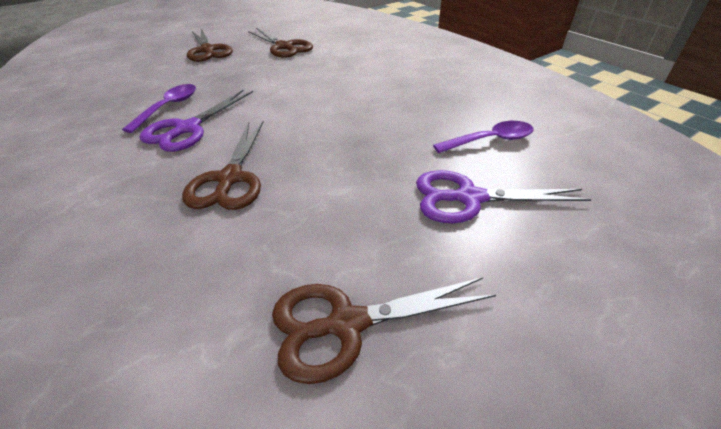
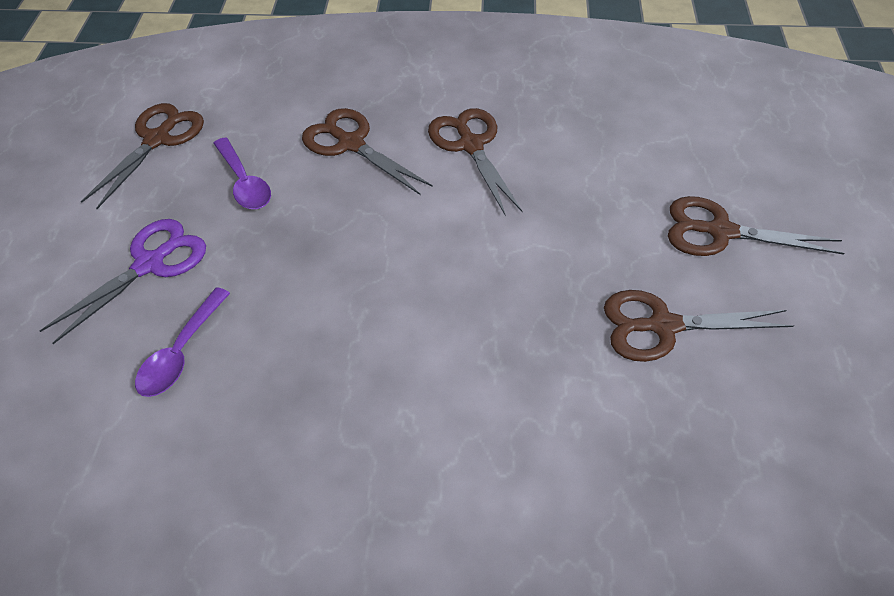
camera: 130 degrees right, 10 degrees up
purple spoon [122,84,196,133] -> purple spoon moved to [213,137,271,209]
purple scissors [140,90,253,152] -> brown scissors [428,108,523,216]

